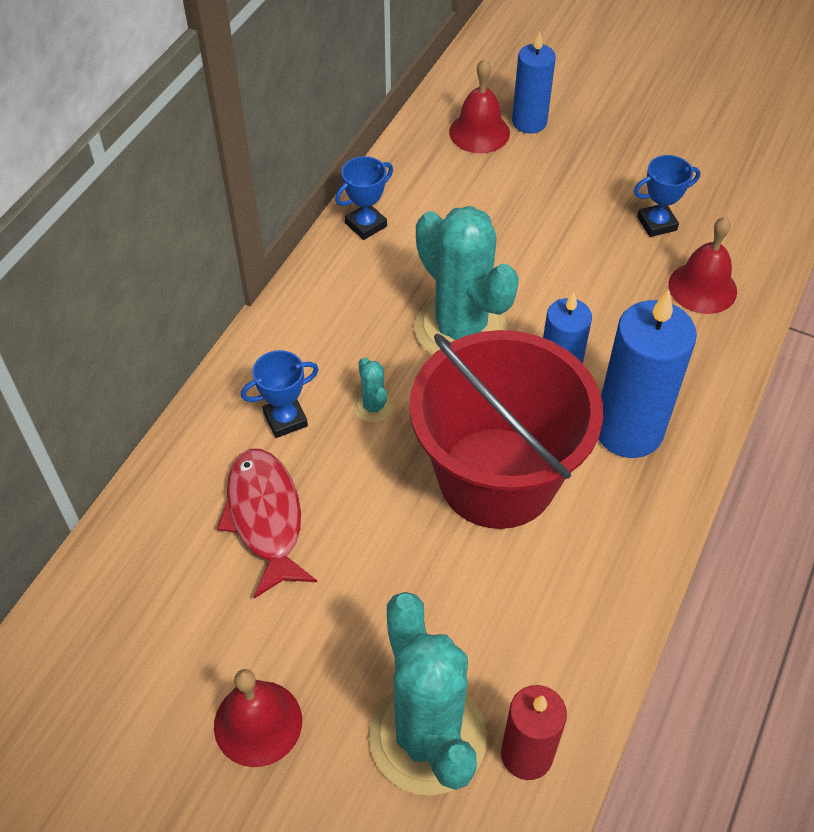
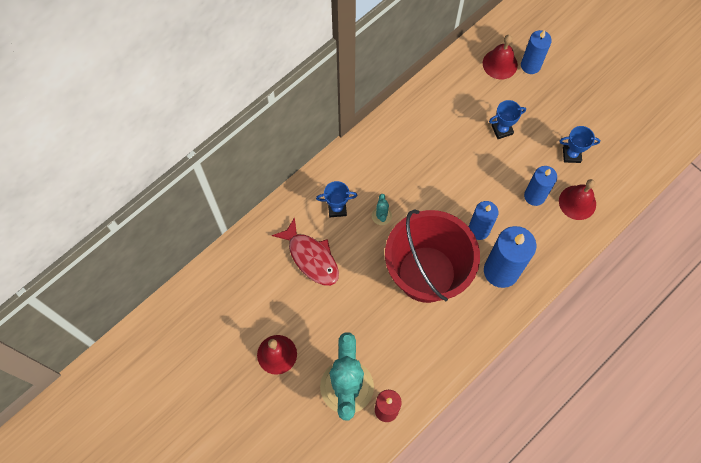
camera: 20 degrees right, 15 degrees up
red fish [217,449,317,599] -> red fish turned 135 degrees clockwise [272,217,339,286]
blue trophy [335,156,393,240] -> blue trophy moved to [489,100,526,139]
turquoise cactus [415,206,519,356] -> none
none -> blue candle [524,166,557,206]

